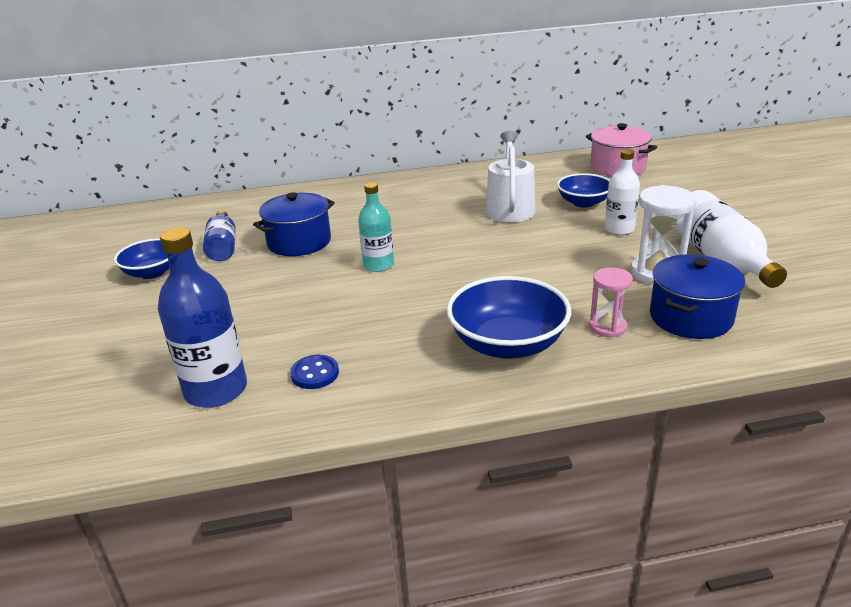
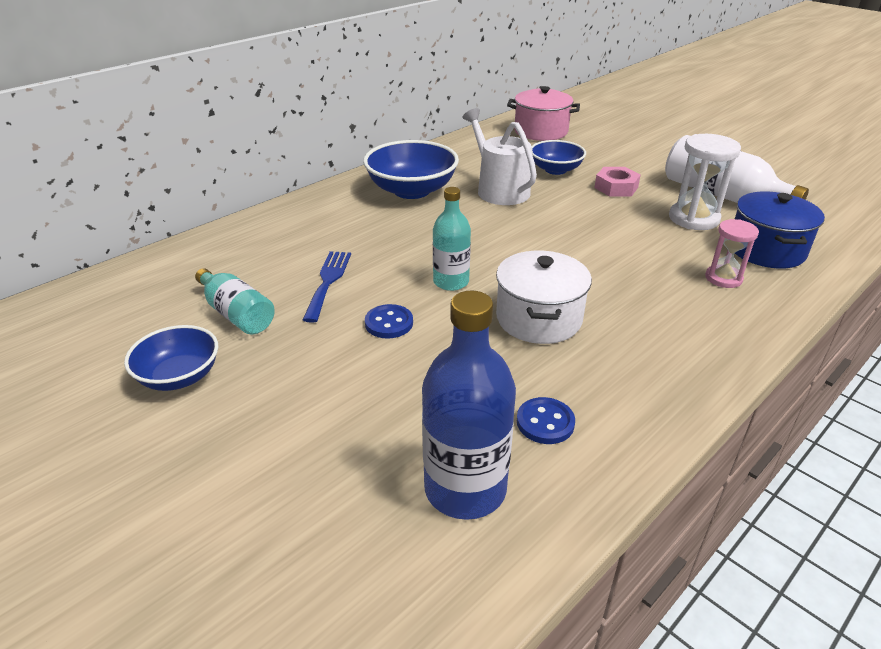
camera: 35 degrees left, 5 degrees up
blue bottle [203,210,236,261] -> turquoise bottle [195,268,275,335]
blue pot [253,192,335,256] -> blue fork [303,251,351,323]
blue bowl [446,276,571,359] -> blue bowl moved to [363,140,459,199]
white bottle [605,149,640,235] -> pink nut [594,167,641,197]
none -> blue button [365,304,413,339]
none -> white pot [496,251,592,344]

